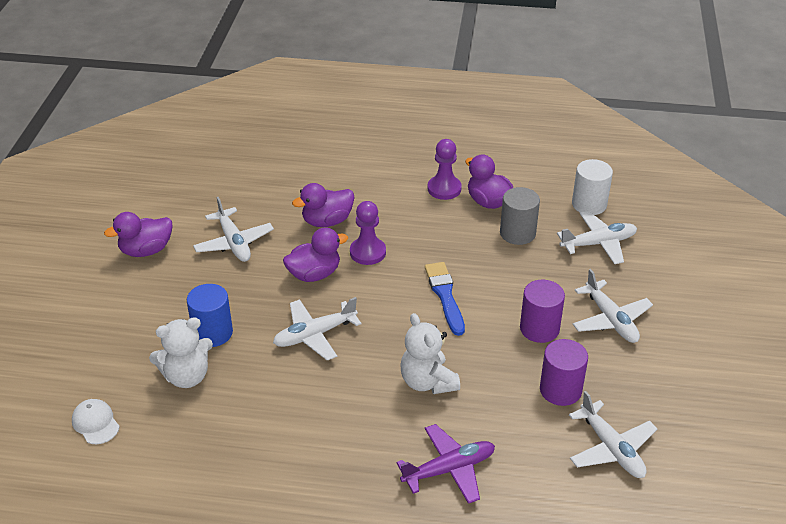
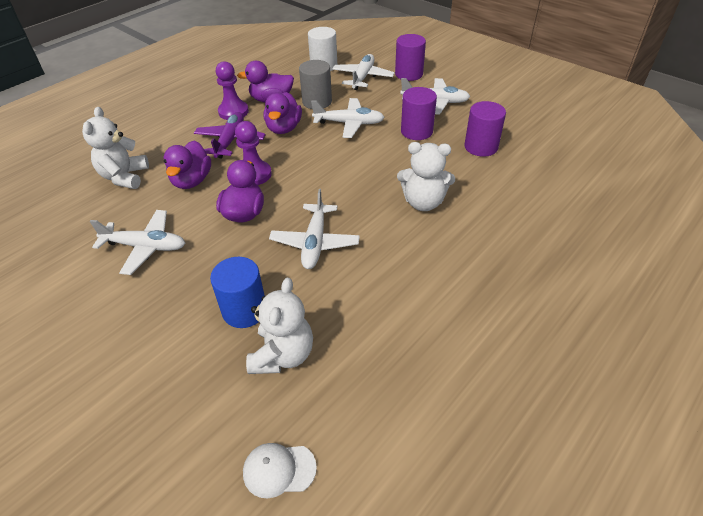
camera: 55 degrees left, 5 degrees up
purple duck [104,212,173,257] -> purple duck moved to [264,92,302,134]
purple plane [396,424,495,504] -> purple plane moved to [194,112,266,158]
blue brush [425,262,465,336] -> none
white plane [569,391,657,478] -> white plane moved to [311,98,385,138]
none -> white teddy bear [82,107,149,189]
none -> purple cylinder [395,34,426,81]

